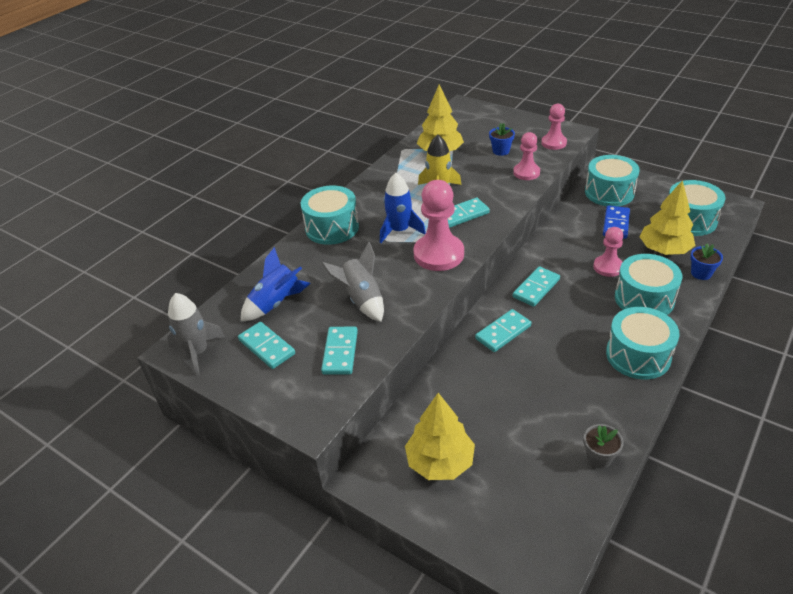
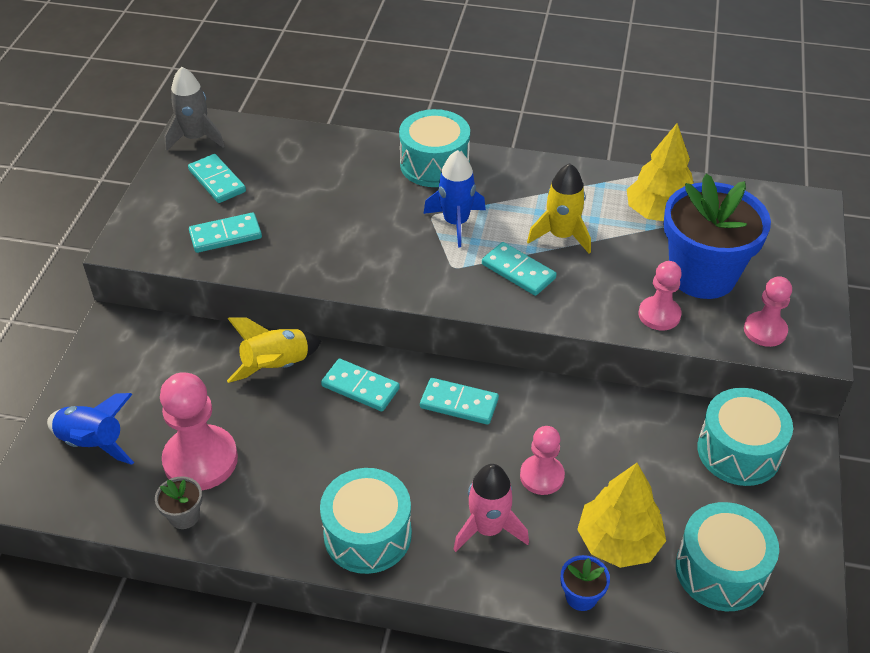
camera: 65 degrees right, 5 degrees up
turquoise domino [238,322,295,369] -> turquoise domino turned 60 degrees counterclockwise [188,154,246,203]
blue rocket [241,247,311,321] -> blue rocket moved to [47,393,134,465]
grey rocket [321,242,384,322] -> none
yellow tree [405,393,475,480] -> none
pink pawn [413,180,464,271] -> pink pawn moved to [160,372,238,490]
blue flower pot [489,123,515,156] -> blue flower pot [664,174,771,299], size x2.46
blue domino [603,205,630,239] -> none
turquoise drum [615,254,682,315] -> pink rocket [453,464,529,552]
none -> yellow rocket [227,317,321,383]

